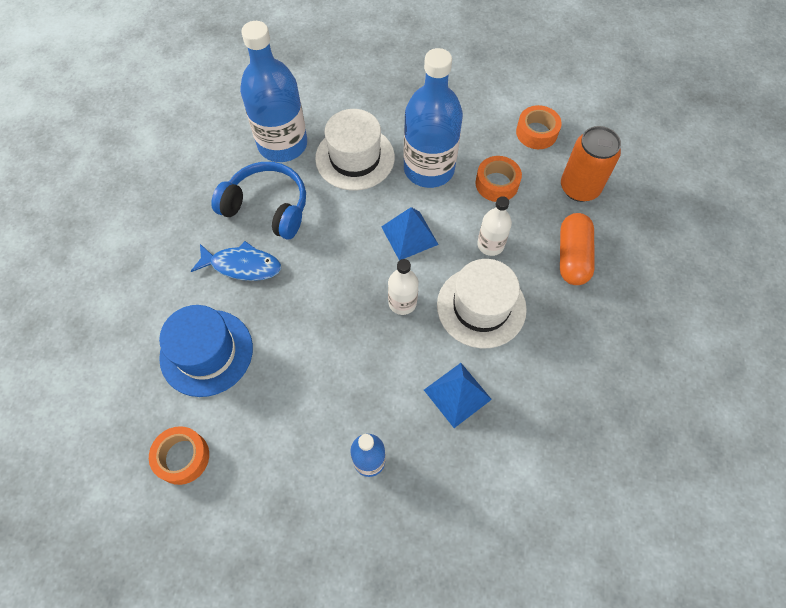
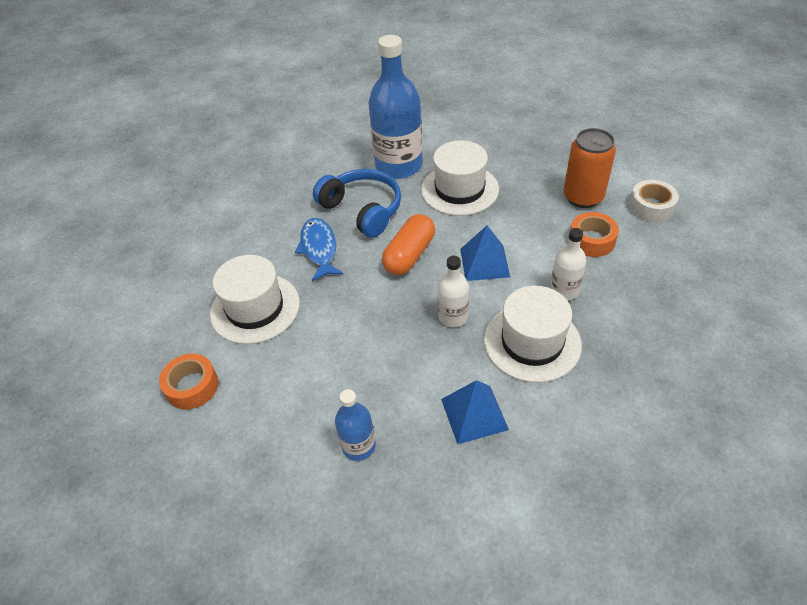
camera: 25 degrees right, 15 degrees down
blue hat [159,305,253,397] -> white hat [210,255,300,344]
blue fish [191,241,281,281] -> blue fish turned 135 degrees counterclockwise [295,218,343,281]
blue bottle [404,48,463,188] -> none
orange tape [516,105,562,149] -> white tape [629,180,679,222]
orange capsule [560,213,595,285] -> orange capsule moved to [382,214,435,275]
orange can [561,126,621,202] -> orange can moved to [563,128,616,208]

